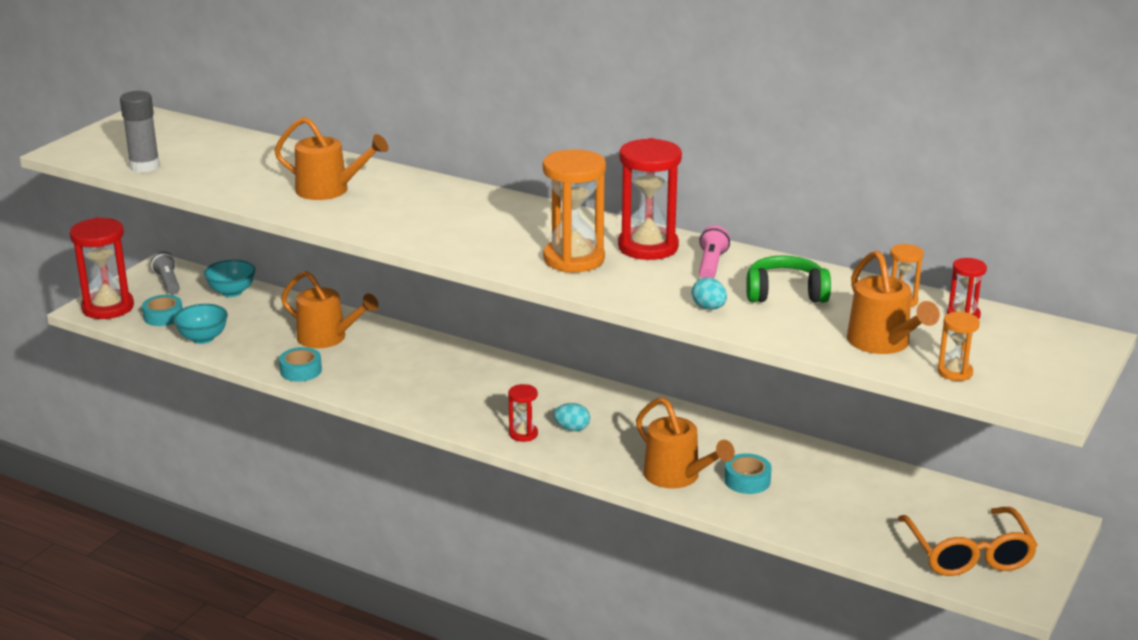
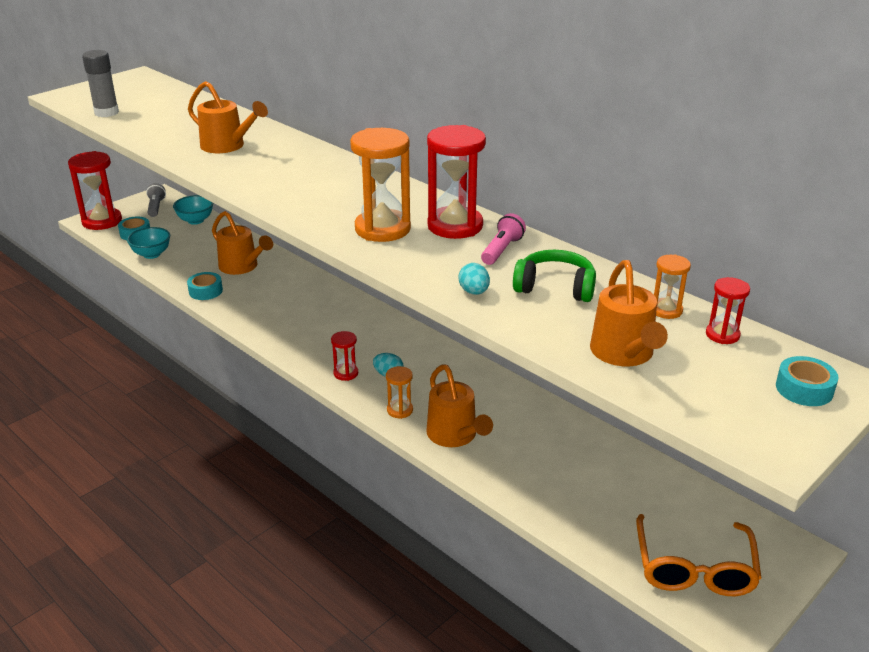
camera: 15 degrees right, 5 degrees up
turquoise tape [724,453,772,494] -> turquoise tape moved to [776,356,839,406]
orange hourglass [938,312,980,381] -> orange hourglass moved to [386,366,413,419]

